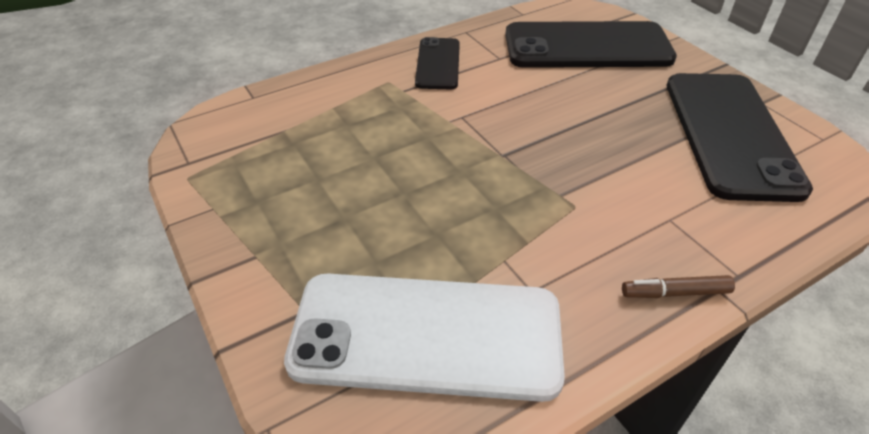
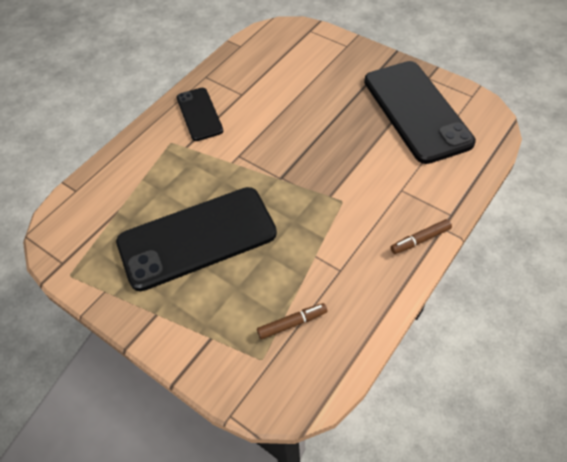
camera: 20 degrees left, 10 degrees up
white phone [284,274,565,402] -> brown marker [257,303,328,339]
black phone [505,21,677,68] -> black phone moved to [116,187,277,291]

